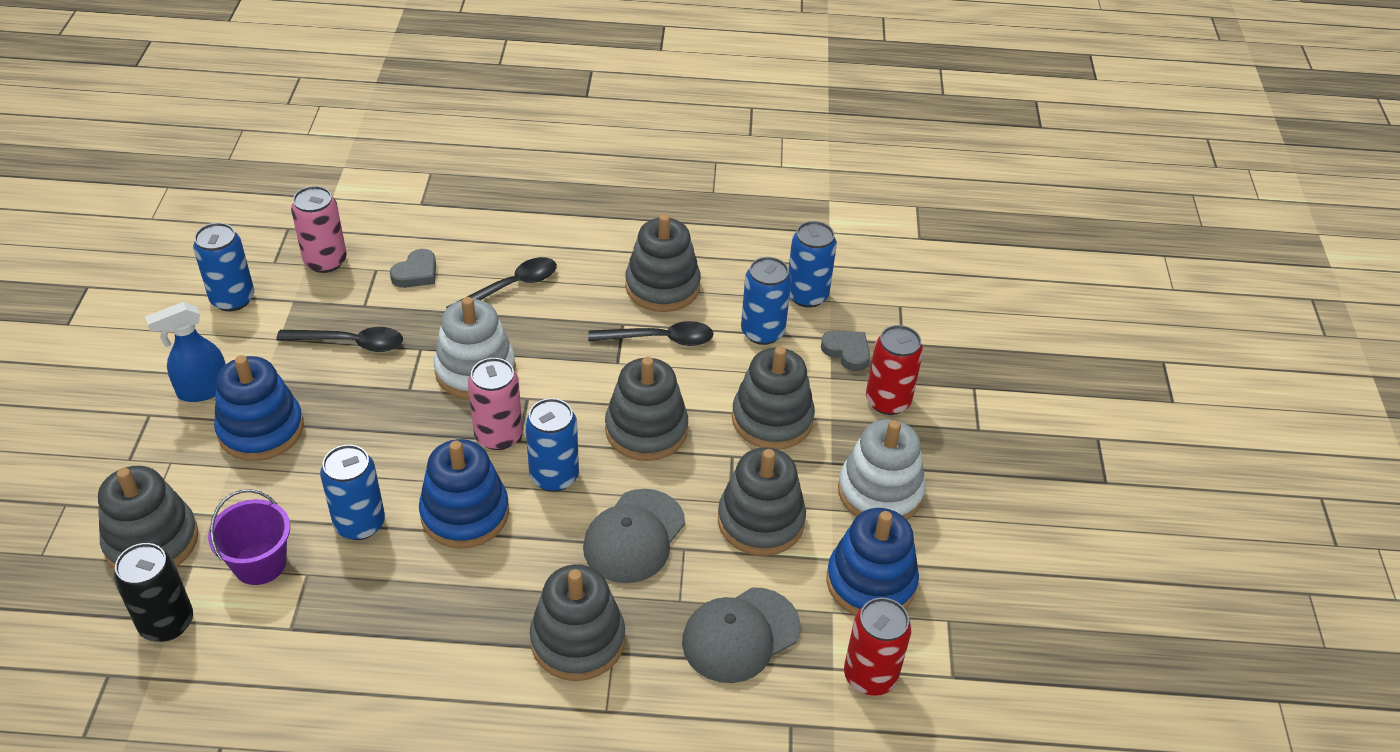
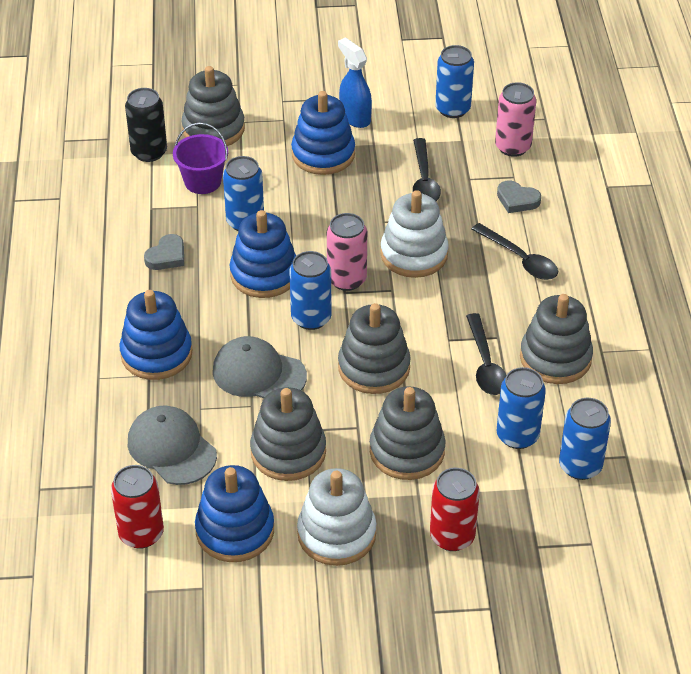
camera: 85 degrees right, 0 degrees up
grey stacking toy [530,564,625,681] -> blue stacking toy [120,290,192,380]
grey heart [821,330,870,371] -> grey heart moved to [144,234,184,270]

